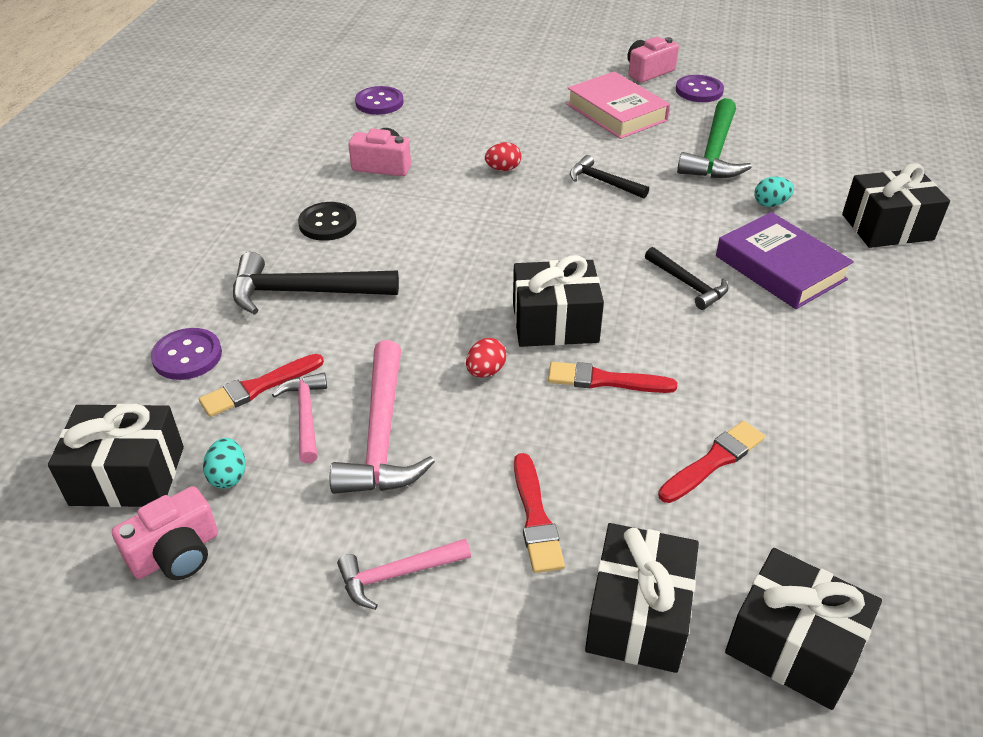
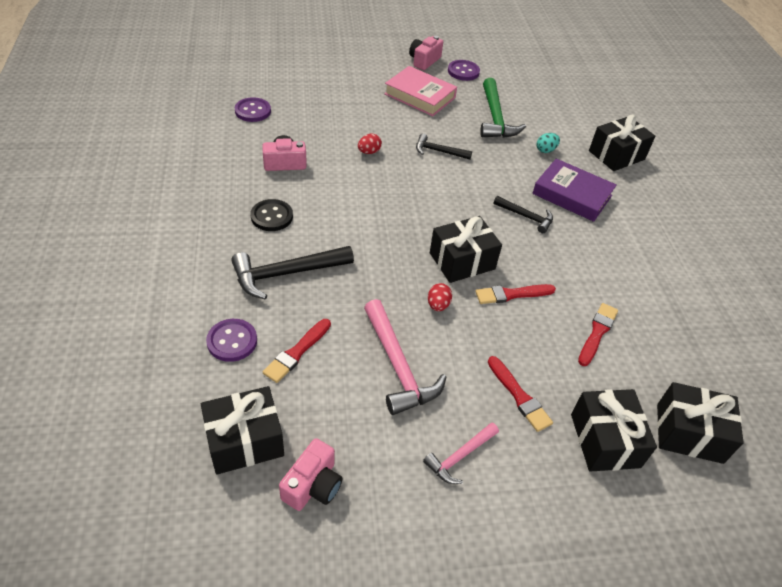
camera: 25 degrees left, 5 degrees up
turquoise egg [203,438,246,489] -> none
pink hammer [272,373,327,464] -> none

